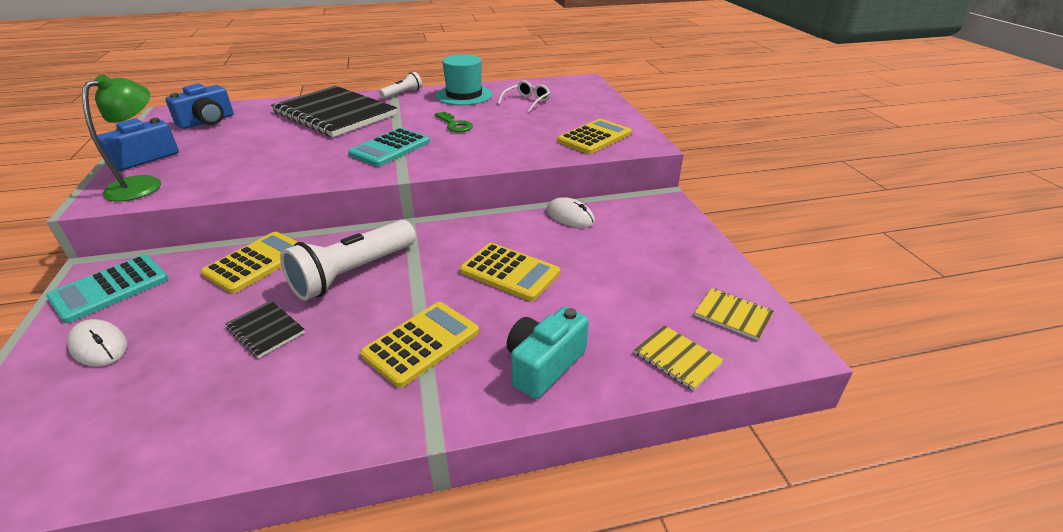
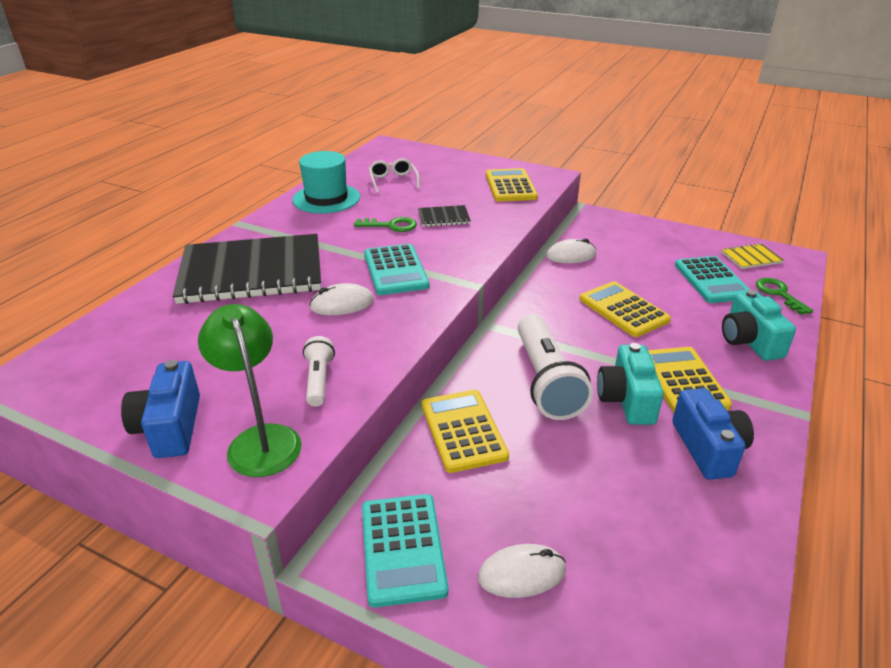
camera: 50 degrees left, 0 degrees up
blue camera [165,84,234,129] -> blue camera moved to [672,388,754,480]
black notebook [225,300,305,358] -> black notebook moved to [418,205,471,227]
white flashlight [379,72,422,99] -> white flashlight moved to [303,336,335,407]
yellow calculator [460,243,560,301] -> yellow calculator turned 105 degrees counterclockwise [579,281,671,337]
yellow notebook [634,325,724,391] -> green key [756,278,813,315]
none -> white mouse [309,283,374,315]
none -> turquoise camera [597,343,664,425]
none -> turquoise calculator [675,256,750,303]

